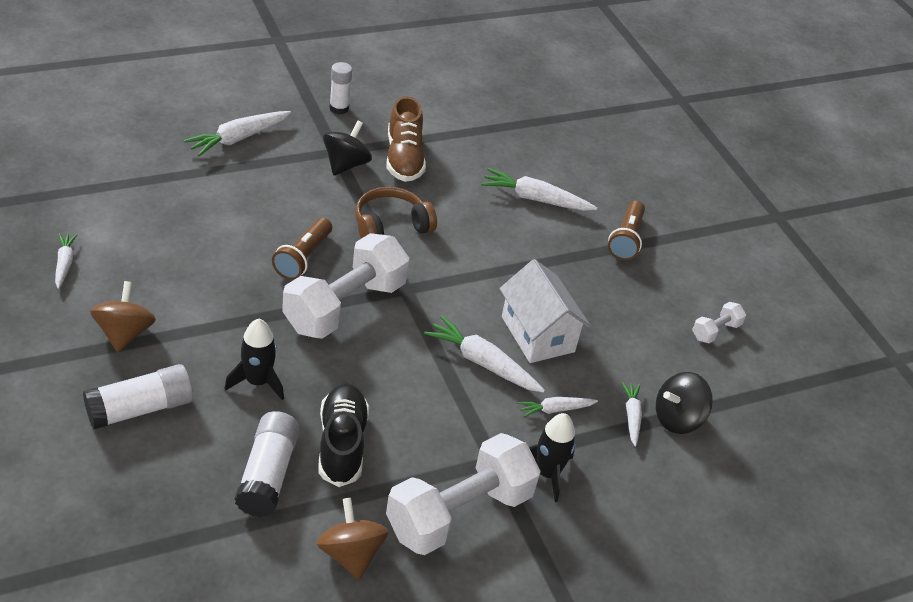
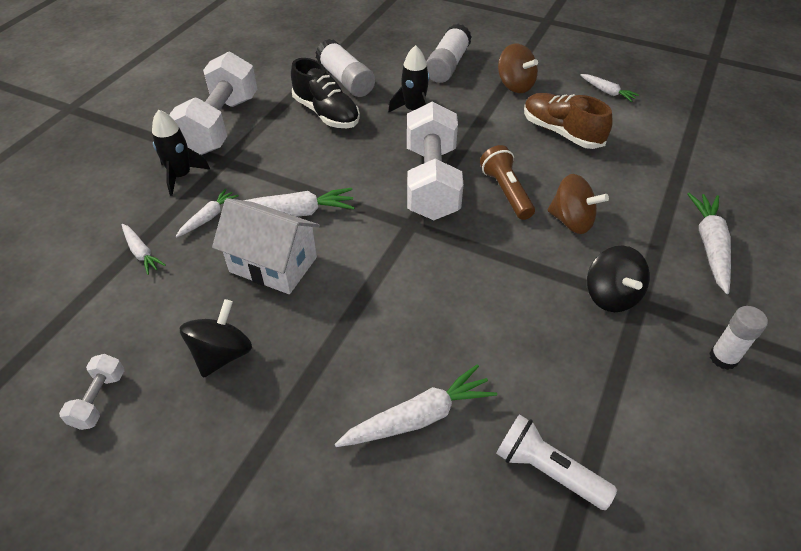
camera: 145 degrees right, 5 degrees up
brown spinning top [317,498,389,579] -> brown spinning top moved to [548,174,609,234]
brown headphones [355,187,437,239] -> none
brown shoe [387,96,426,182] -> brown shoe moved to [524,93,613,149]
brown flashlight [608,201,645,260] -> none
black spinning top [656,372,713,434] -> black spinning top moved to [180,299,252,378]
none -> white flashlight [496,414,617,510]

